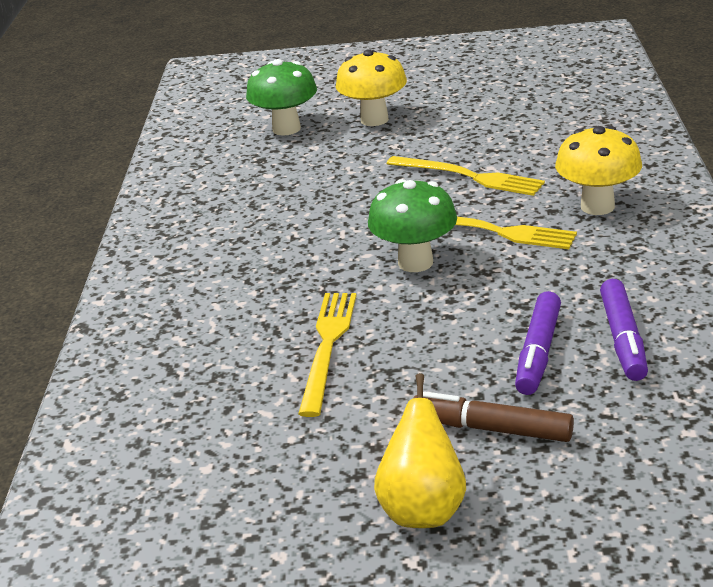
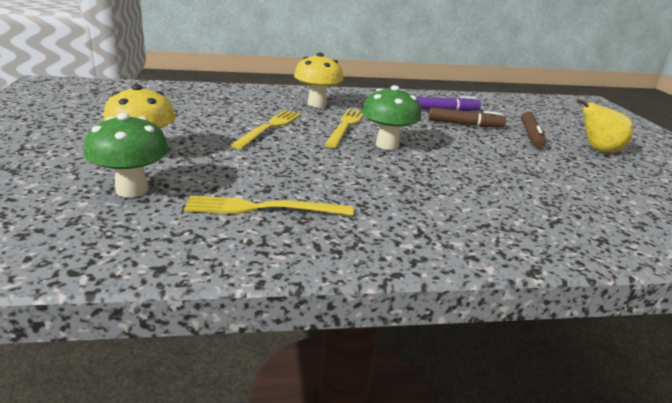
camera: 105 degrees left, 5 degrees down
yellow fork [298,293,357,417] -> yellow fork moved to [184,196,354,216]
purple marker [515,291,561,395] -> brown marker [428,107,506,128]

